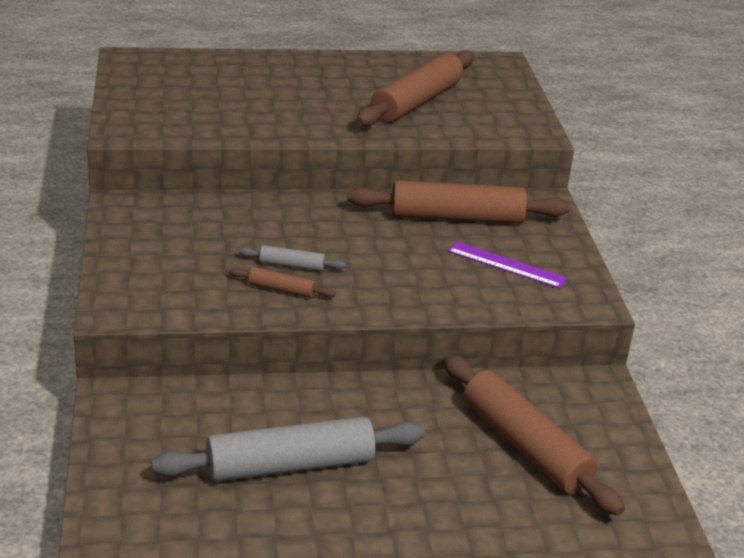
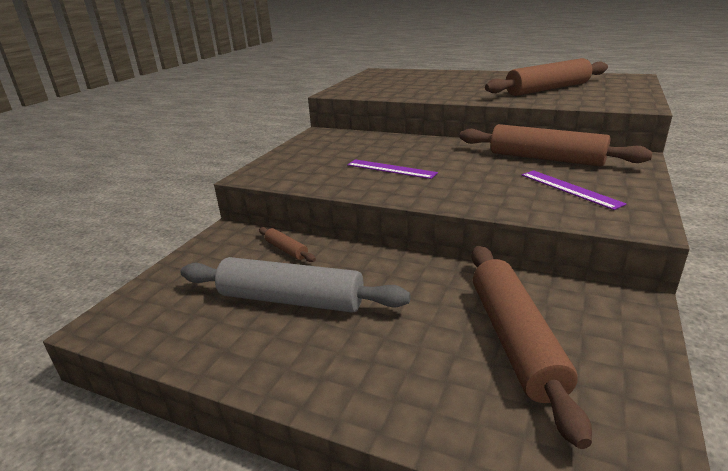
camera: 35 degrees right, 5 degrees down
brown rolling pin [229,267,336,298] -> brown rolling pin moved to [259,227,316,262]
grey rolling pin [239,245,346,271] -> purple ruler [347,159,438,179]

